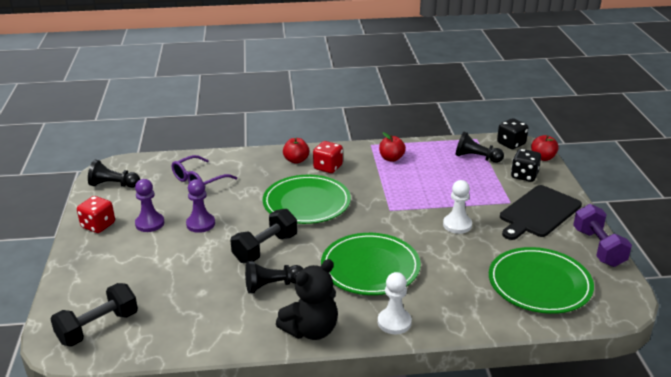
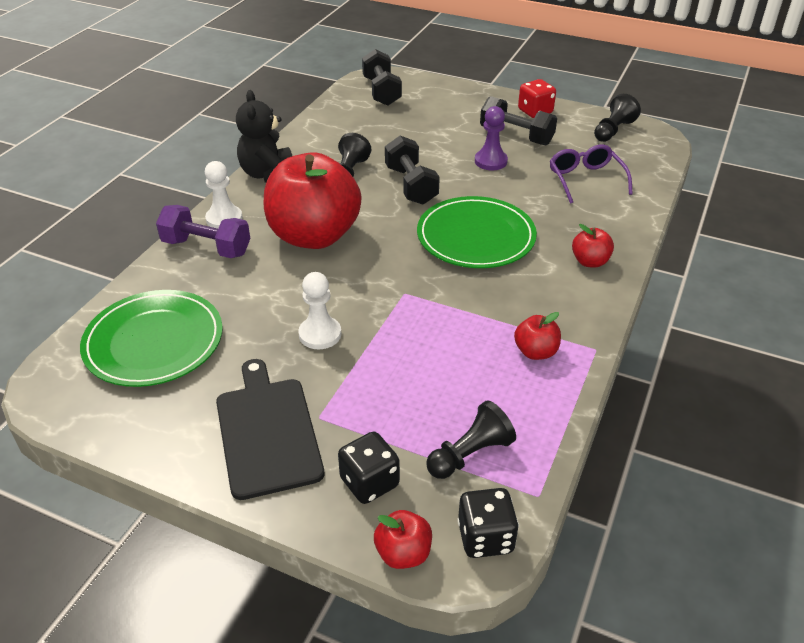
camera: 120 degrees right, 10 degrees up
purple pawn [135,179,164,232] -> black dumbbell [480,96,557,145]
red dice [313,141,343,173] -> none
green plate [321,233,421,295] -> red apple [264,153,361,249]
purple dumbbell [573,204,632,267] -> purple dumbbell moved to [156,205,251,258]

